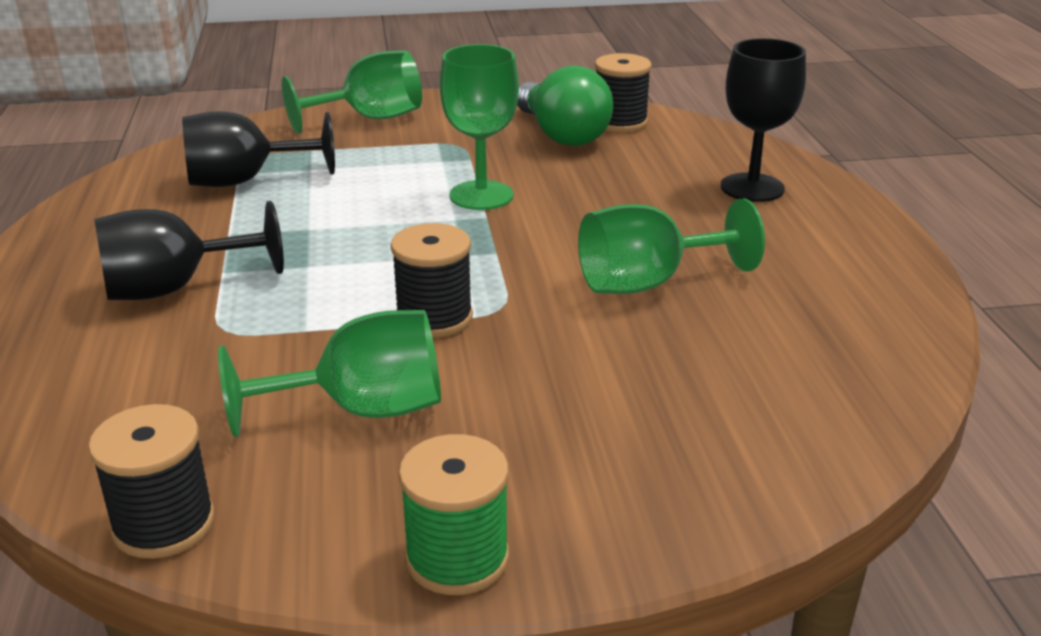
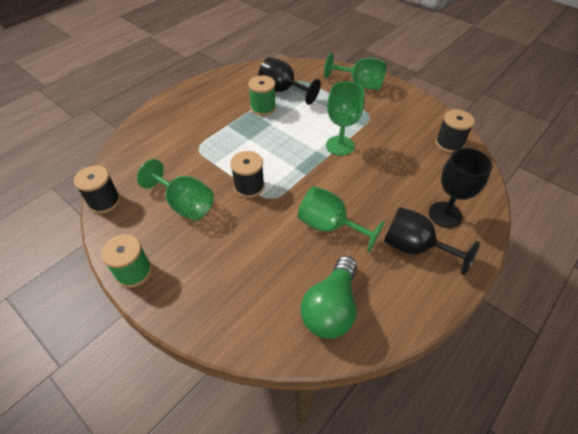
camera: 50 degrees right, 20 degrees up
black goblet [94,201,284,300] -> black goblet moved to [384,207,480,275]
green light bulb [517,65,613,146] -> green light bulb moved to [301,256,357,339]
none -> green spool [248,75,276,116]

